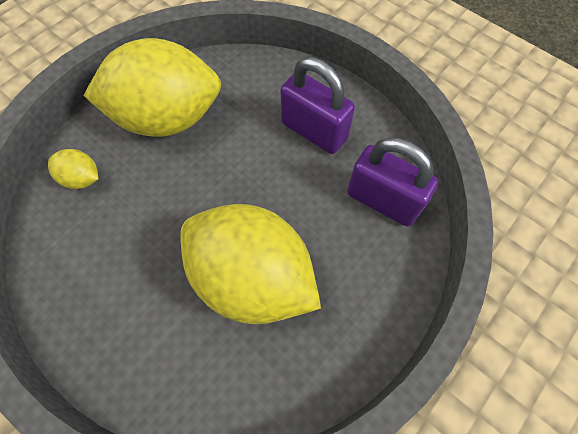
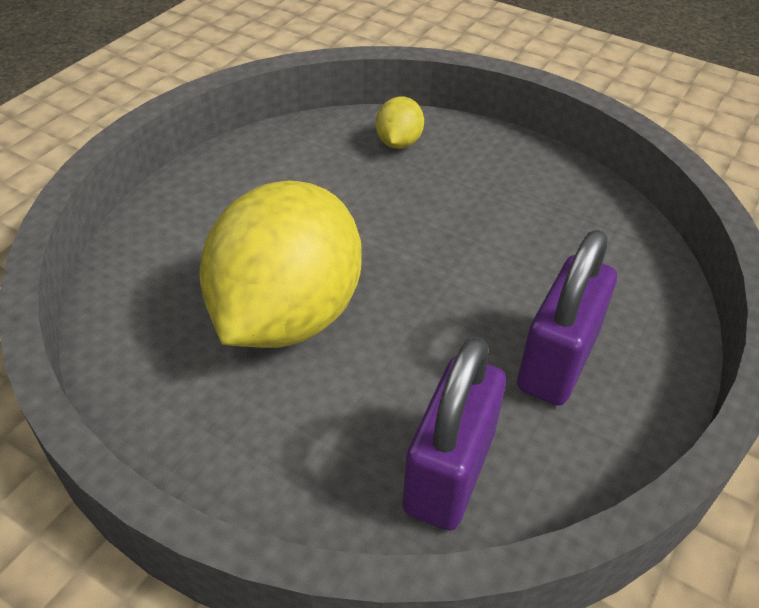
camera: 80 degrees right, 20 degrees down
yellow lemon [84,38,221,137] -> none

